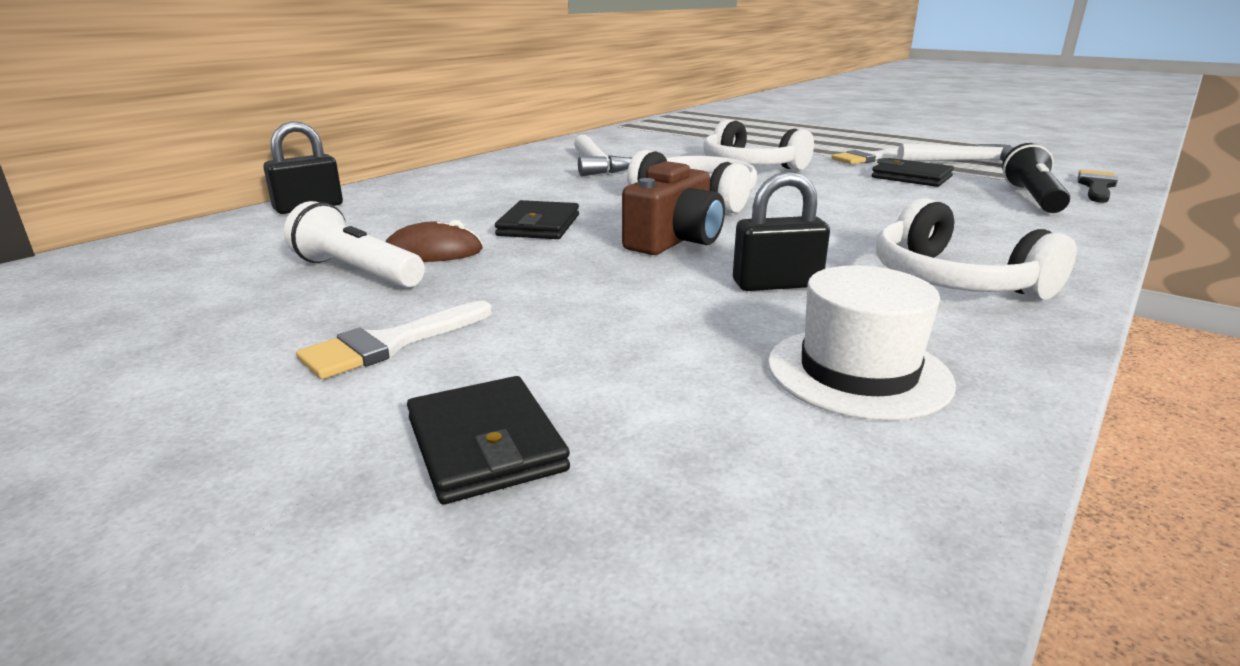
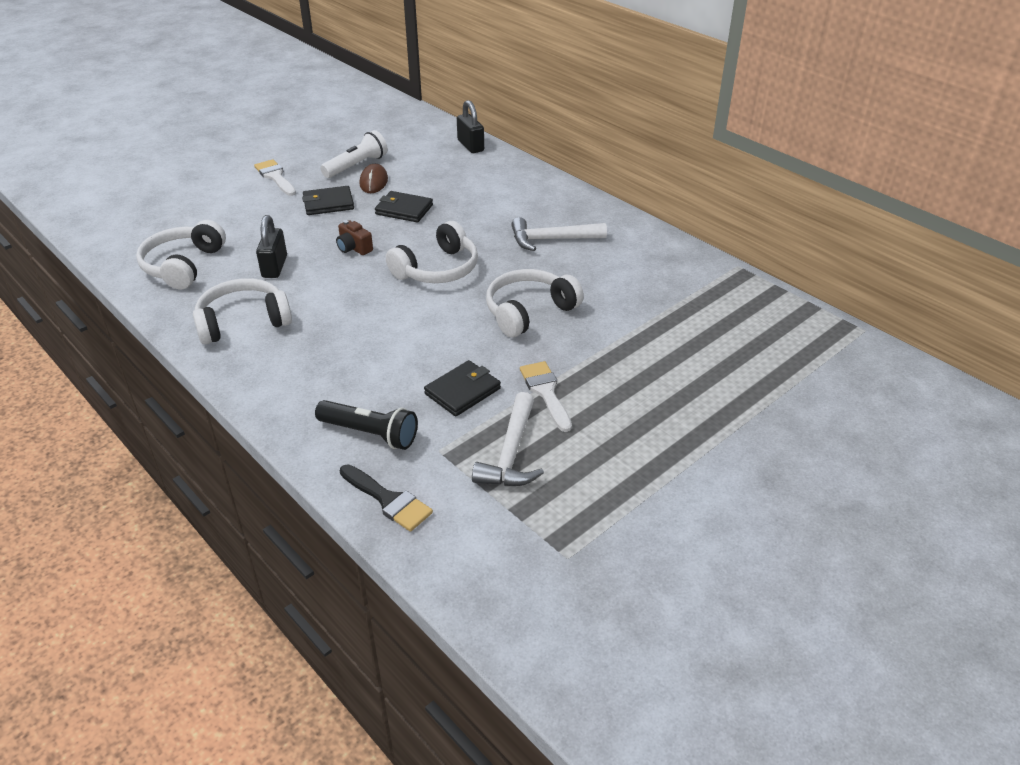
camera: 100 degrees right, 15 degrees up
black wallet [407,376,570,504] -> black wallet moved to [302,186,354,215]
brown camera [622,161,725,255] -> brown camera [336,220,373,255], size x0.61
white hat [768,265,956,420] -> white headphones [136,220,226,289]

